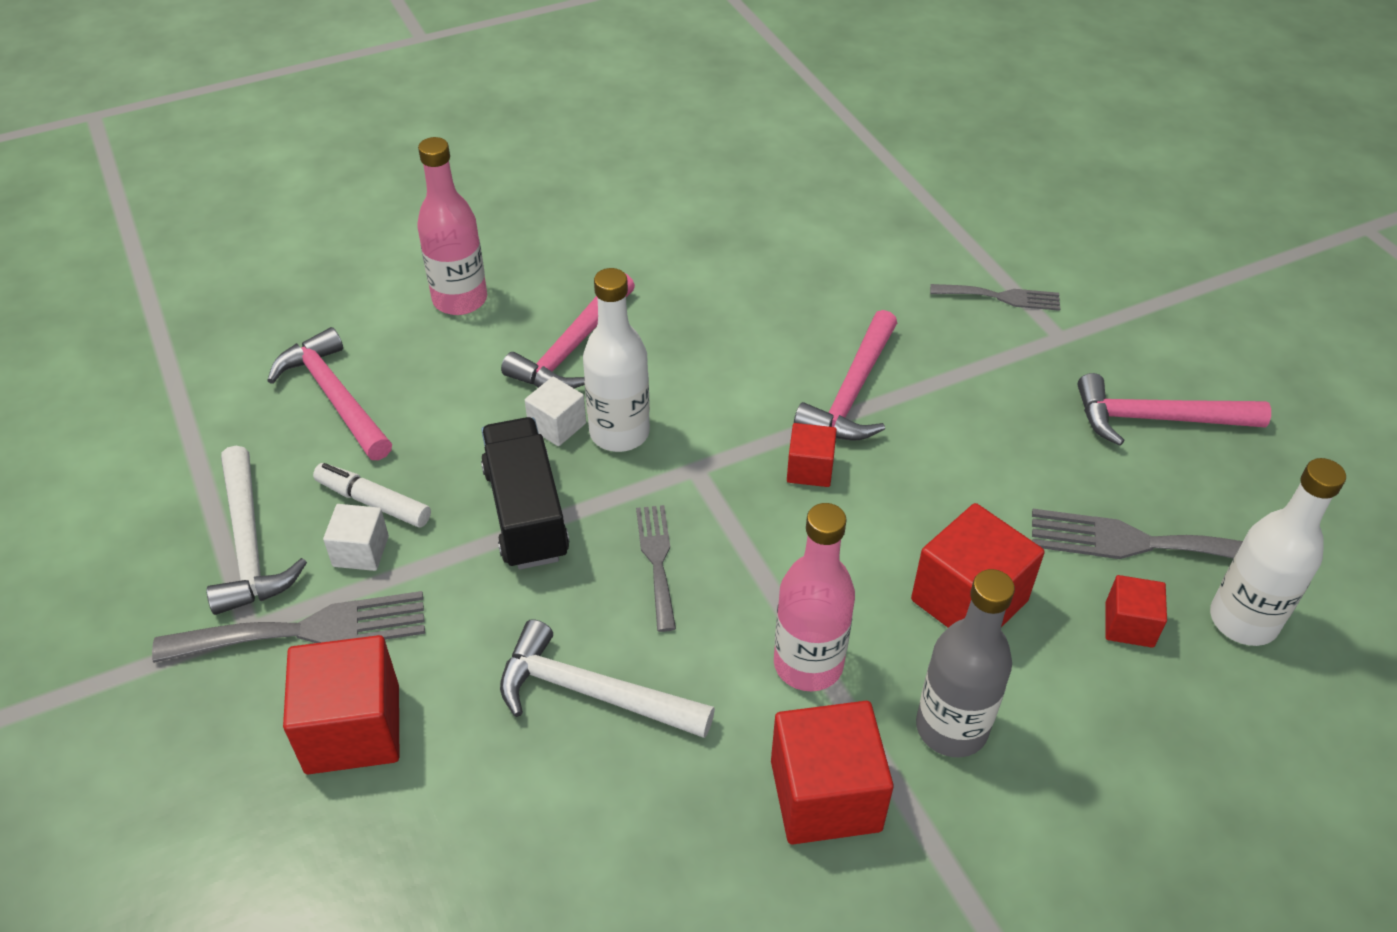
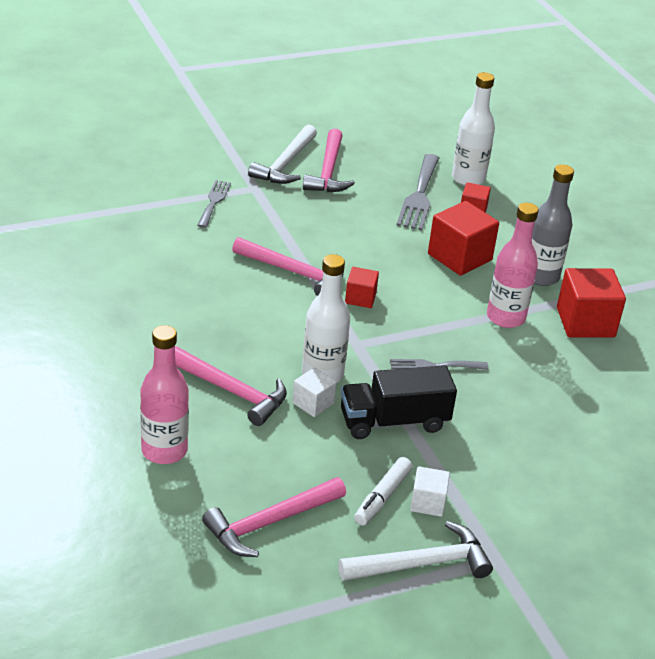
camera: 90 degrees left, 10 degrees down
grey fork [152,591,425,663] -> none
red cube [283,635,399,774] -> none
white hammer [500,619,715,738] -> white hammer moved to [248,124,317,184]

